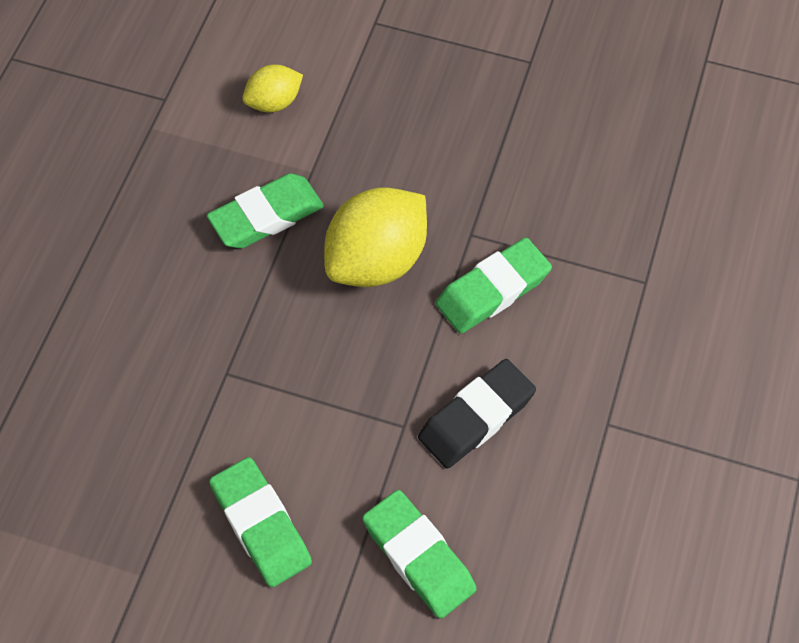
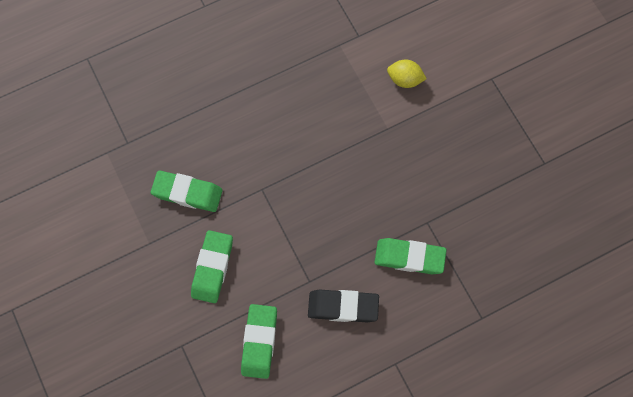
camera: 45 degrees right, 10 degrees up
green eraser [207,173,324,249] -> green eraser moved to [151,170,223,212]
yellow lemon [324,187,427,287] -> none

